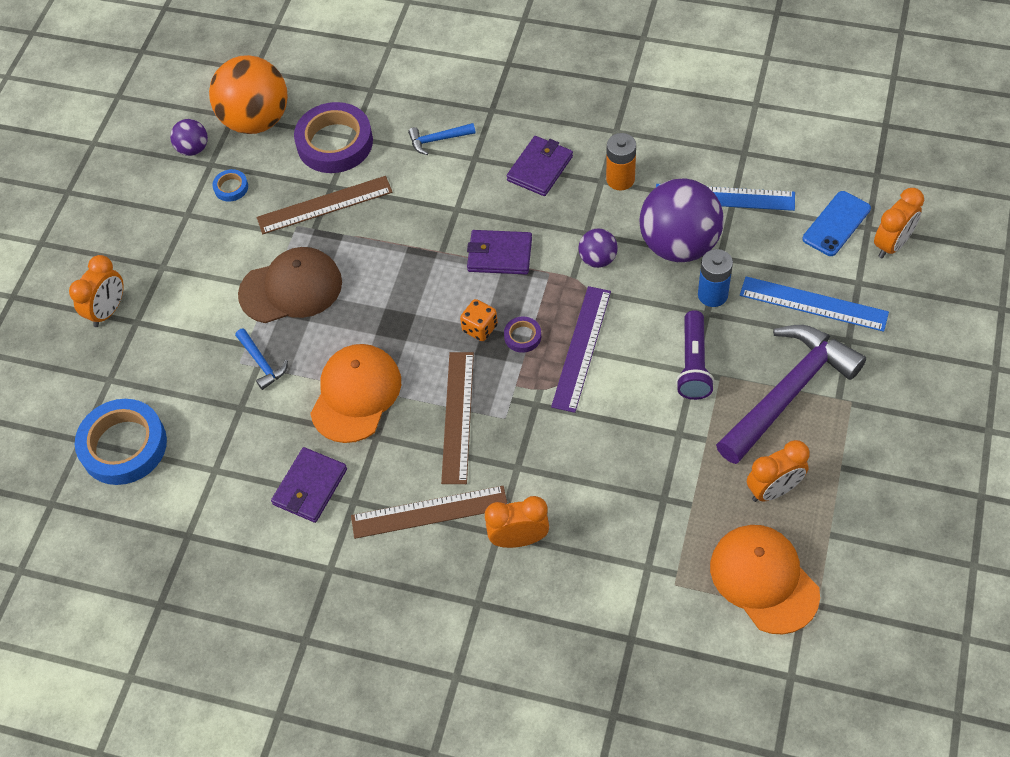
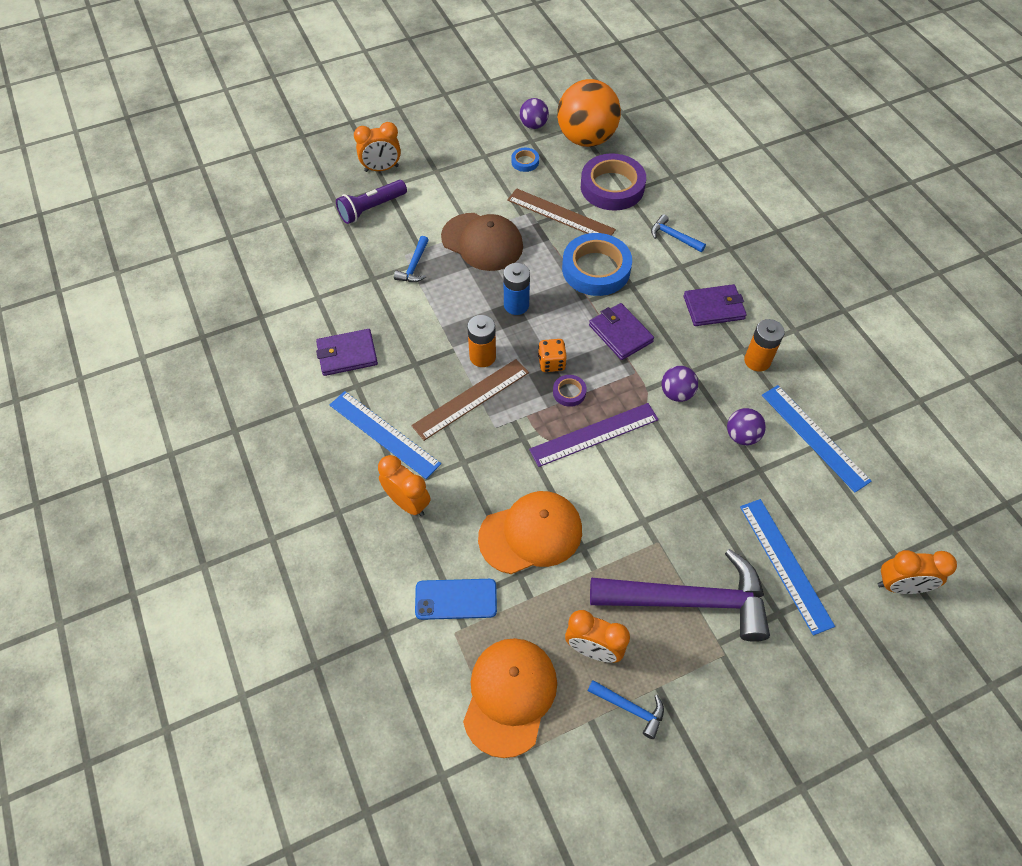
camera: 45 degrees right, 0 degrees up
blue tape [75,399,167,485] -> blue tape moved to [562,233,632,296]
orange cap [310,344,401,443] -> orange cap moved to [478,491,582,574]
brown ruler [351,486,507,539] -> blue ruler [330,391,441,479]
purple ball [640,178,724,262] -> purple ball [727,408,766,445], size x0.47
purple flashlight [676,310,714,400] -> purple flashlight moved to [336,180,407,224]
blue battery [698,249,733,307] -> blue battery moved to [503,263,530,315]
blue phone [803,191,871,256] -> blue phone moved to [415,579,497,620]
none -> orange battery [467,315,496,367]
none -> blue hammer [588,680,664,739]

